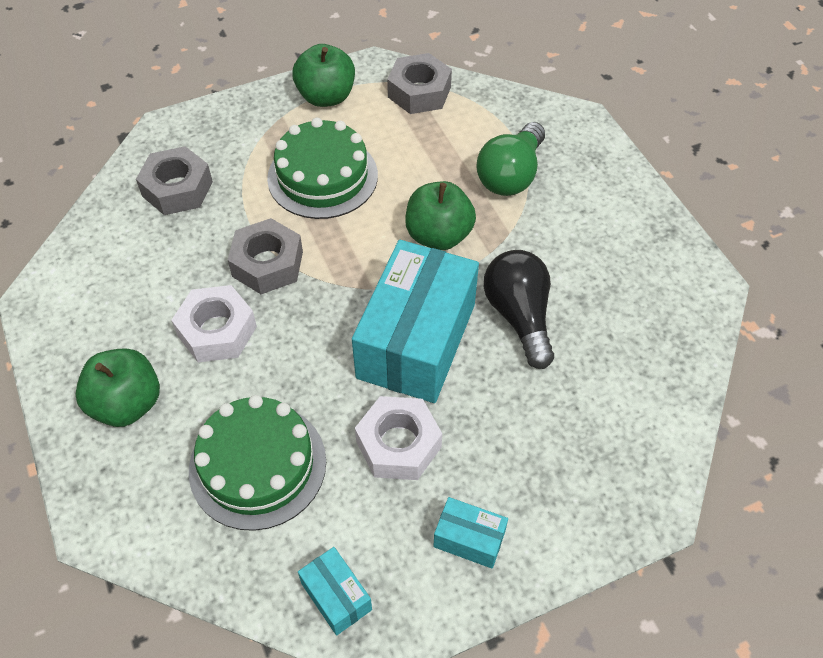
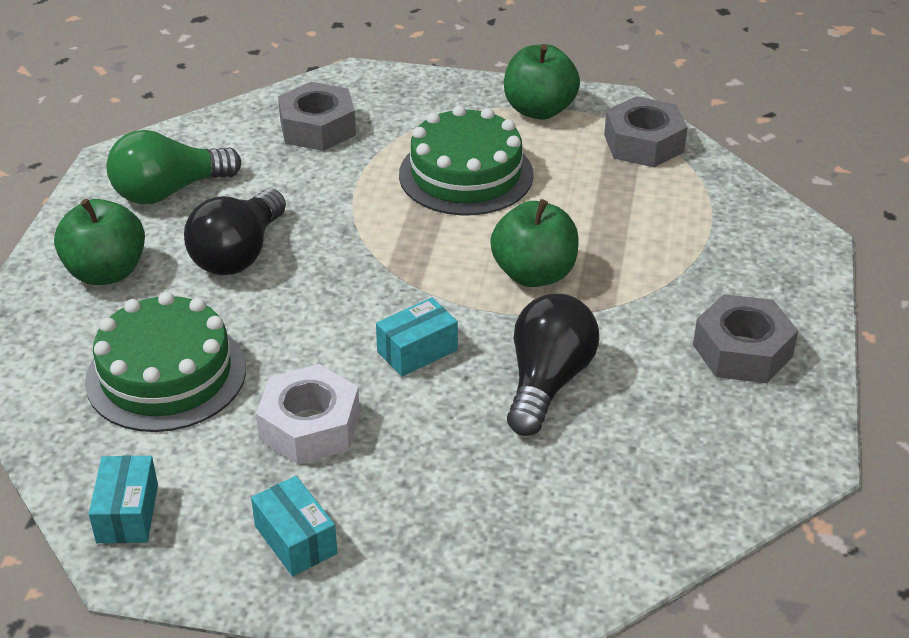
camera: 35 degrees right, 15 degrees down
white nut [171,285,257,362] -> black light bulb [184,189,286,275]
grey nut [228,218,303,294] -> grey nut moved to [693,294,798,383]
turquoise box [352,240,479,403] -> turquoise box [376,298,458,376], size x0.44
green light bulb [476,122,545,196] -> green light bulb moved to [106,130,241,204]

